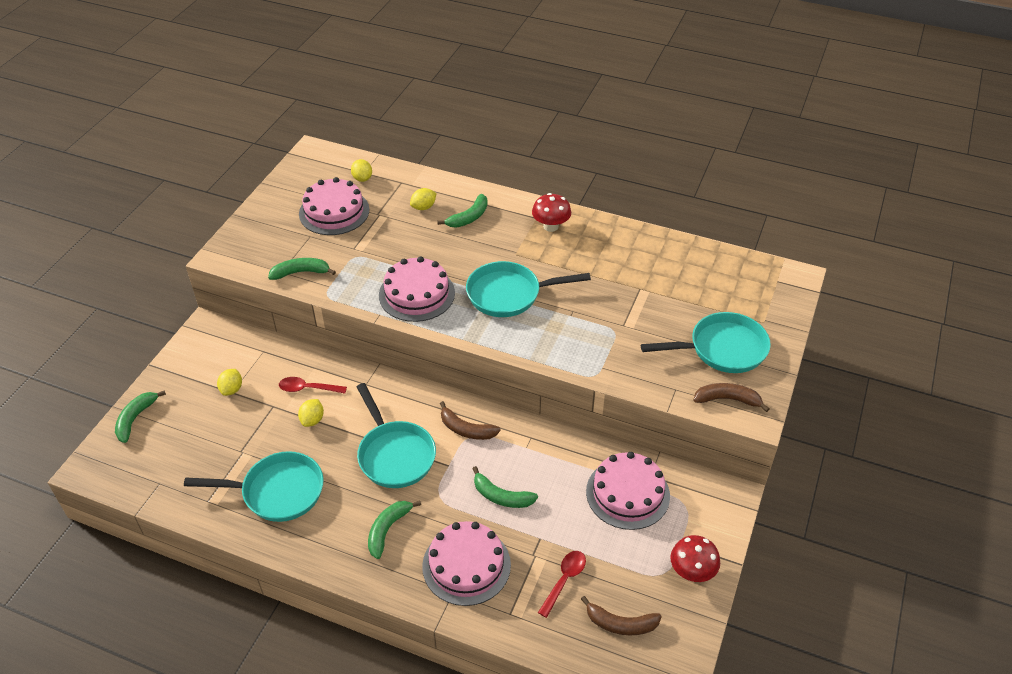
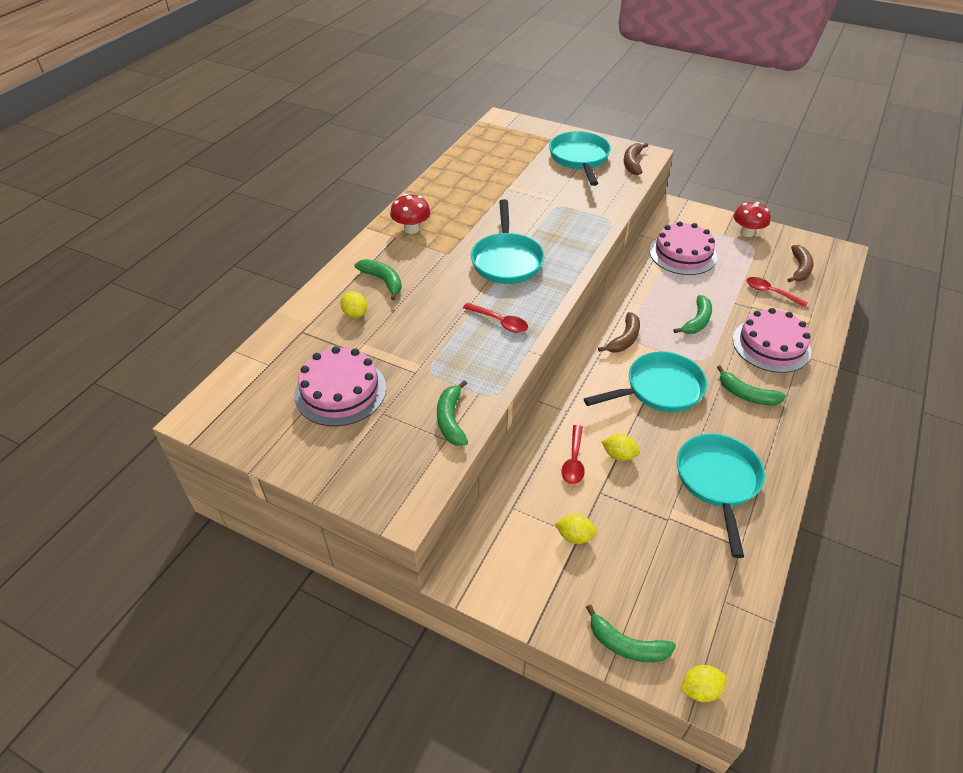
camera: 85 degrees left, 0 degrees up
yellow lemon [351,159,372,182] -> yellow lemon moved to [680,665,727,702]
pink cake [379,256,455,322] -> red spoon [463,303,528,333]

